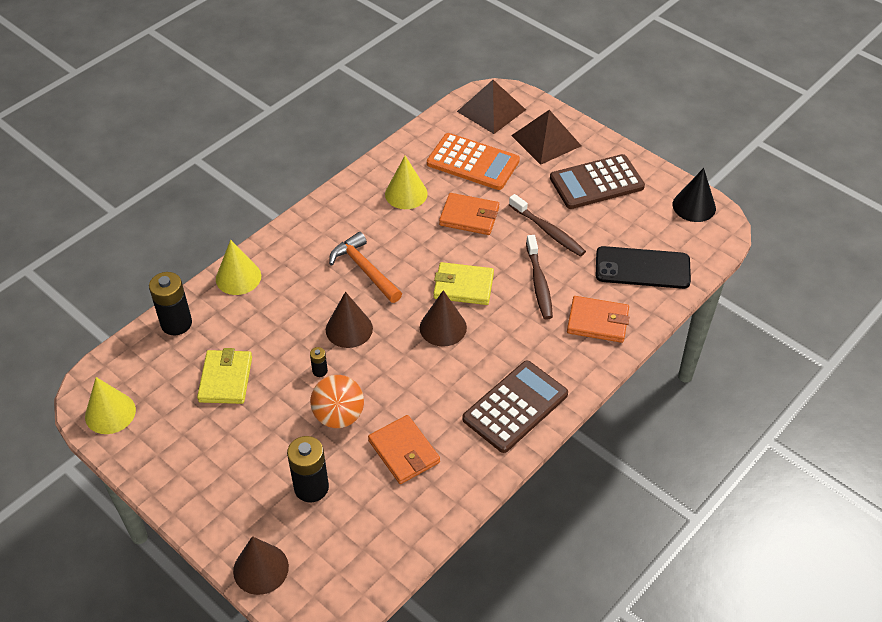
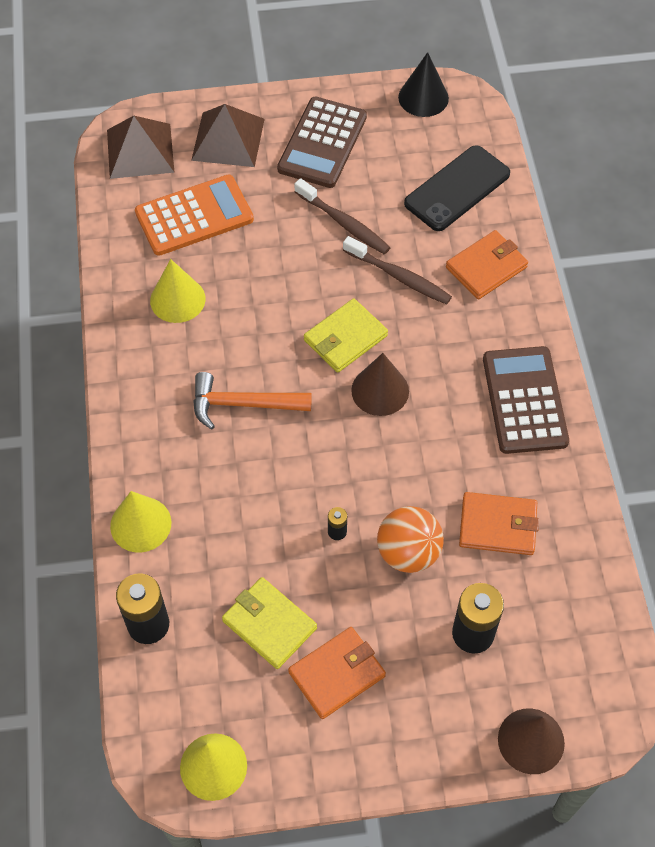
camera: 50 degrees left, 10 degrees up
brown cone [326,292,373,348] -> none
orange wallet [439,193,499,235] -> orange wallet moved to [288,627,386,719]
brown toothbrush [509,194,586,257] -> brown toothbrush turned 45 degrees clockwise [294,178,391,254]

